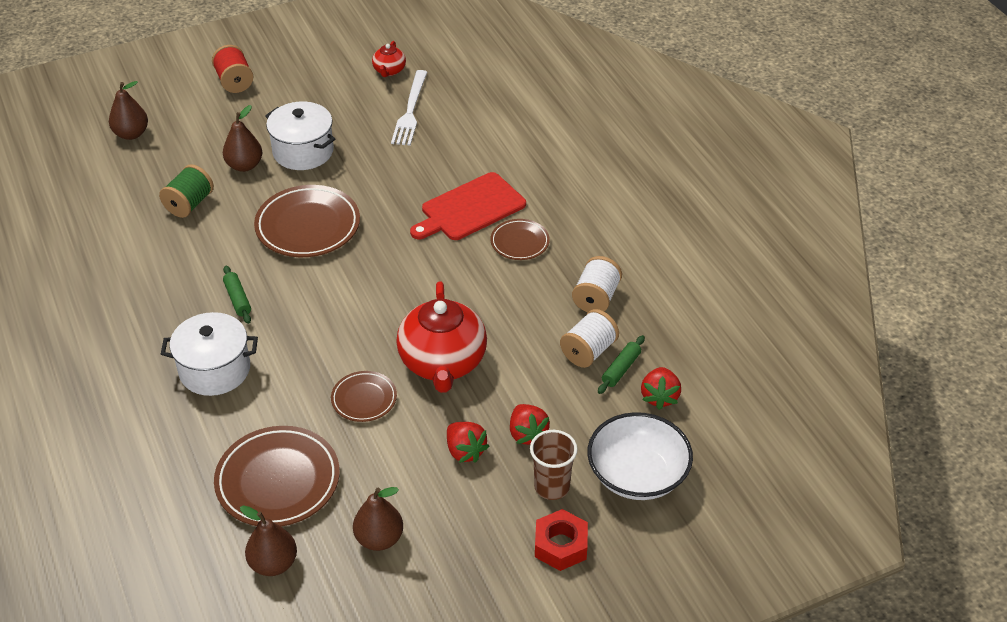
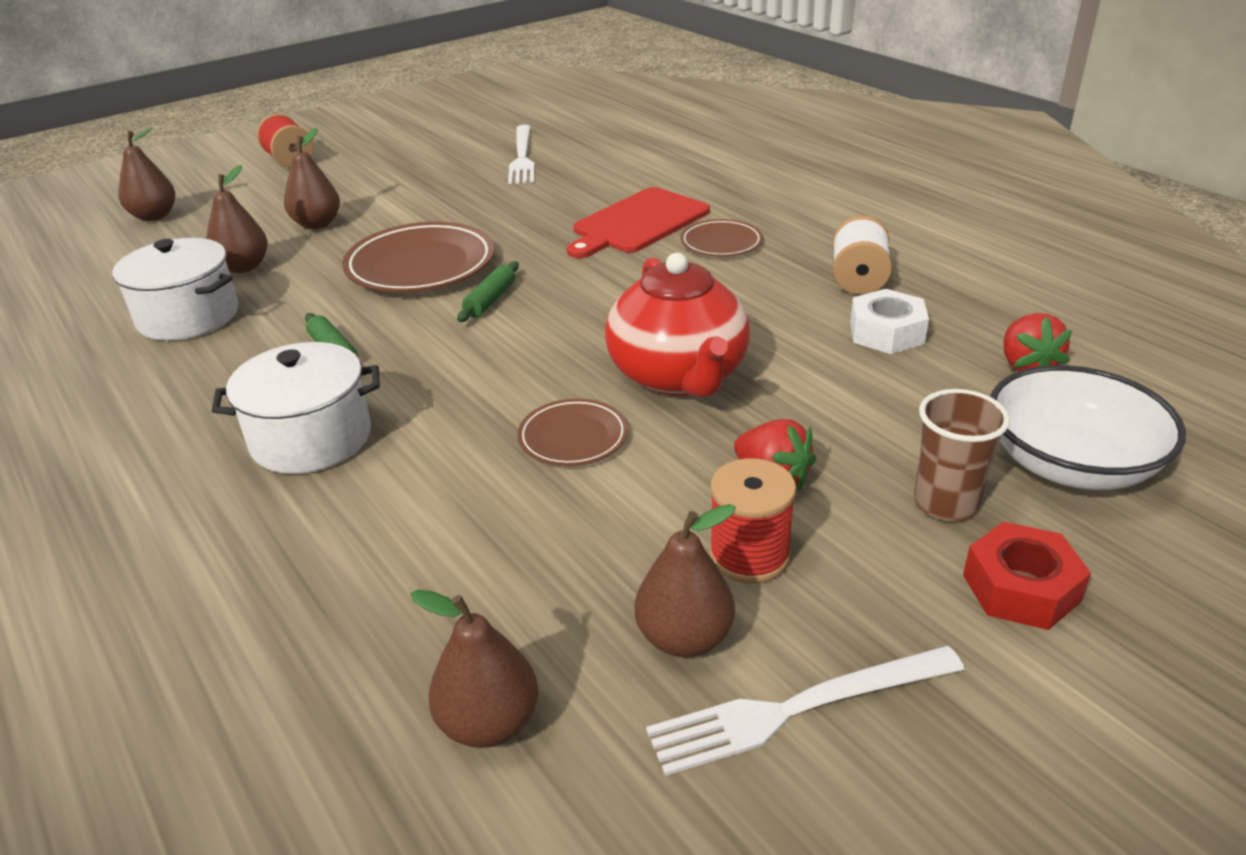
camera: 10 degrees left, 10 degrees down
green spool [159,164,214,218] -> brown pear [206,165,268,273]
brown plate [214,426,340,527] -> none
white pot [265,102,336,170] -> white pot moved to [112,238,238,341]
red teapot [372,41,406,77] -> none
red strawberry [510,404,550,445] -> none
white spool [560,309,619,368] -> white nut [850,289,929,354]
green rolling pin [598,335,645,394] -> green rolling pin moved to [457,261,519,322]
none -> white fork [646,646,965,776]
none -> red spool [709,458,796,583]

